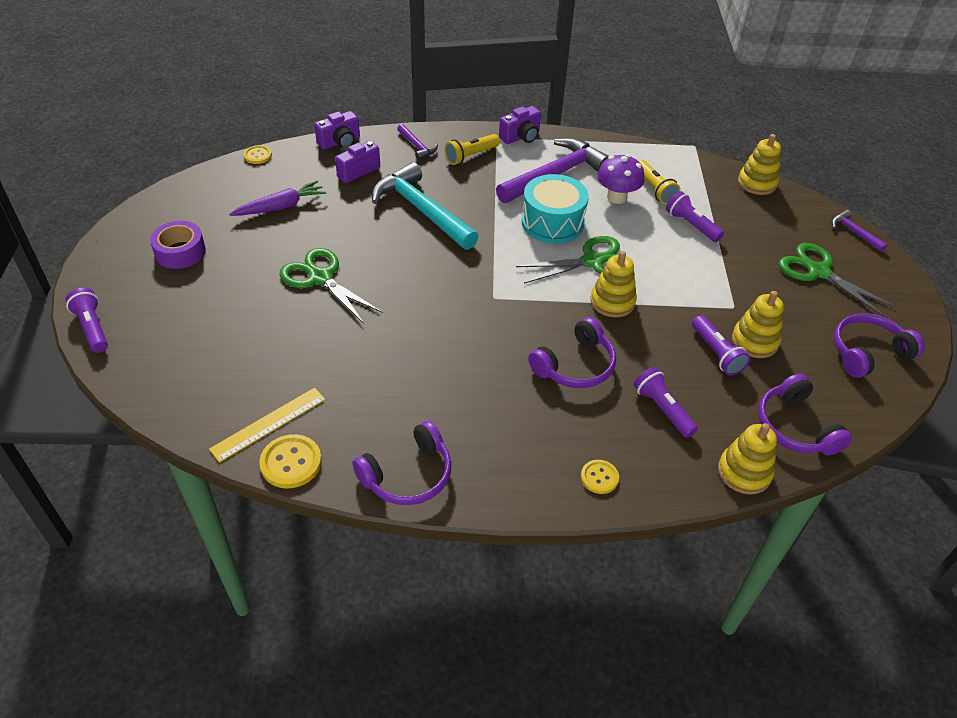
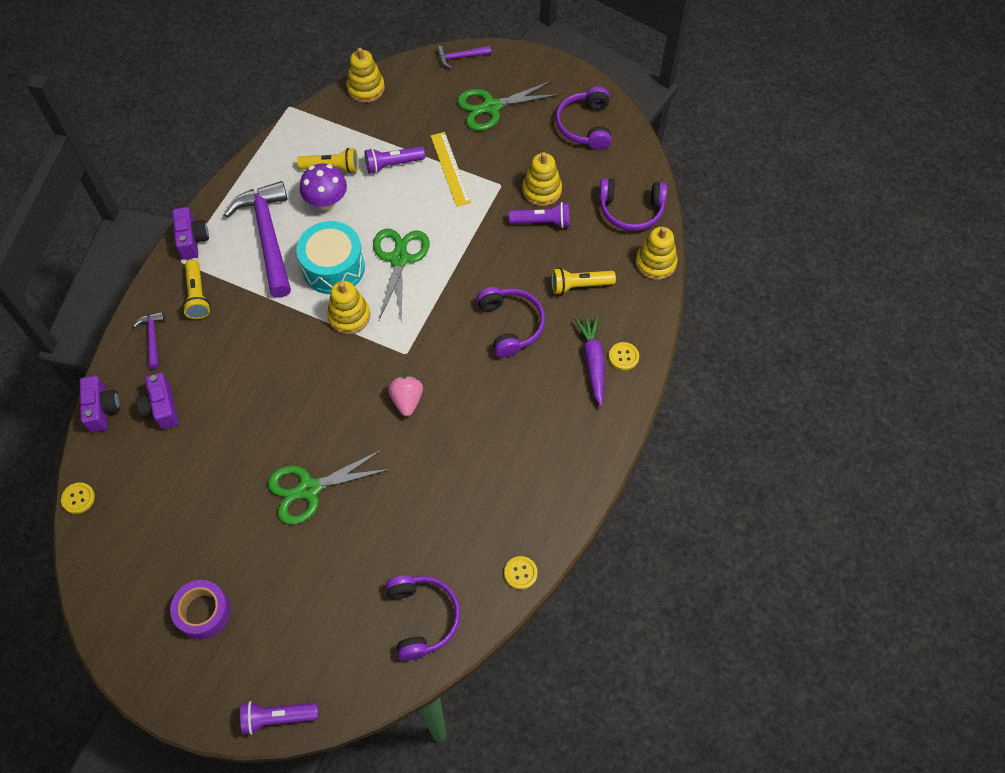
camera: 65 degrees left, 15 degrees up
yellow ruler [209,388,326,463] -> yellow ruler moved to [431,132,471,207]
purple carrot [229,180,326,216] -> purple carrot moved to [575,316,605,407]
yellow button [259,434,322,488] -> yellow button [504,556,538,590], size x0.63
purple headphones [353,421,452,505] -> purple headphones moved to [386,575,461,661]
turquoise hammer [372,162,479,250] -> none
purple hammer [397,124,438,160] -> purple hammer turned 90 degrees counterclockwise [133,312,165,369]
yellow stacking toy [591,251,637,317] -> yellow stacking toy moved to [327,281,370,334]
purple flashlight [633,367,698,438] -> yellow flashlight [552,268,616,295]
none -> pink strawberry [388,376,423,416]

